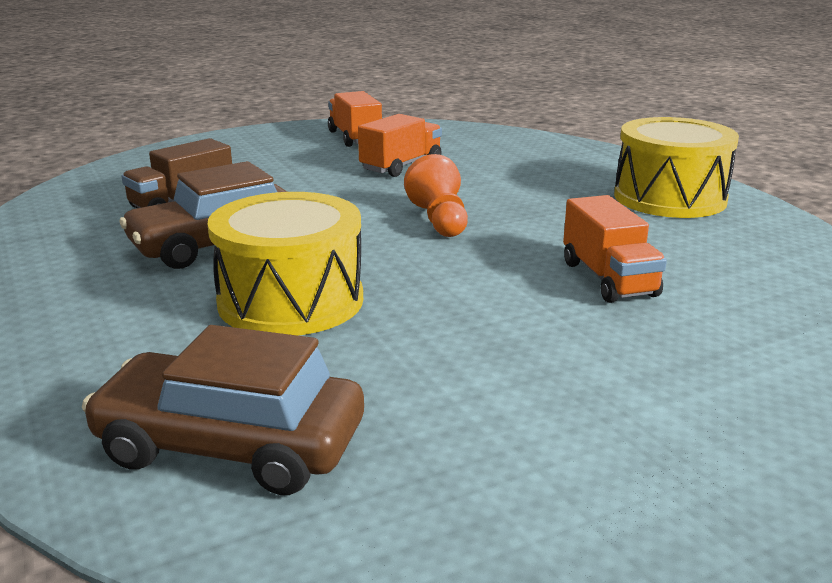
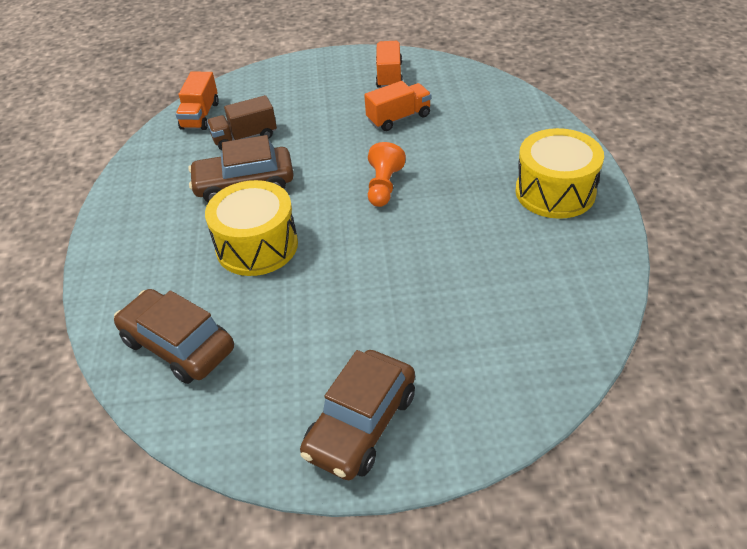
camera: 25 degrees right, 20 degrees up
orange truck [563,195,667,303] -> orange truck moved to [176,72,219,130]
none -> brown car [300,350,415,480]

